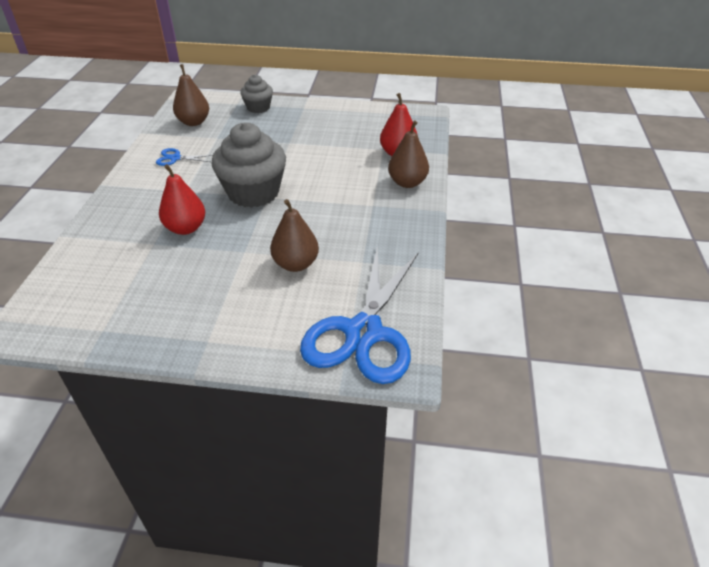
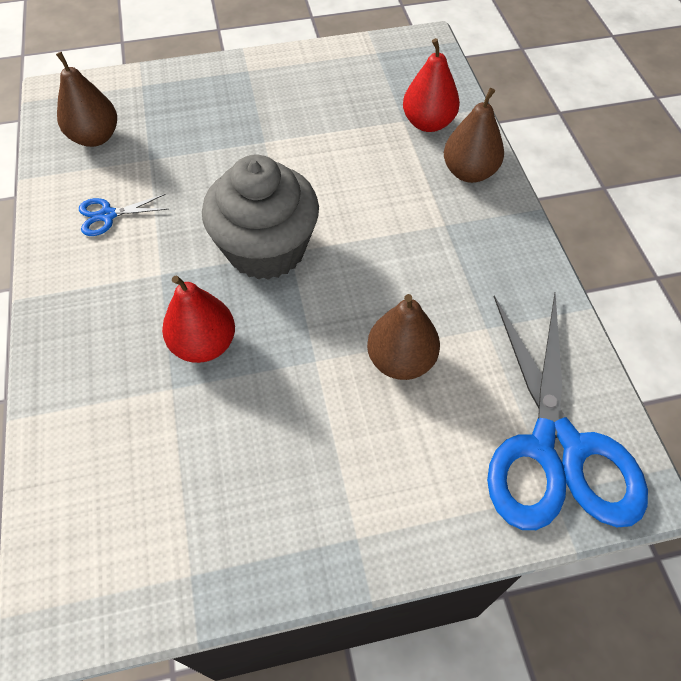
camera: 20 degrees left, 15 degrees up
grey cupcake [240,75,273,113] -> none

